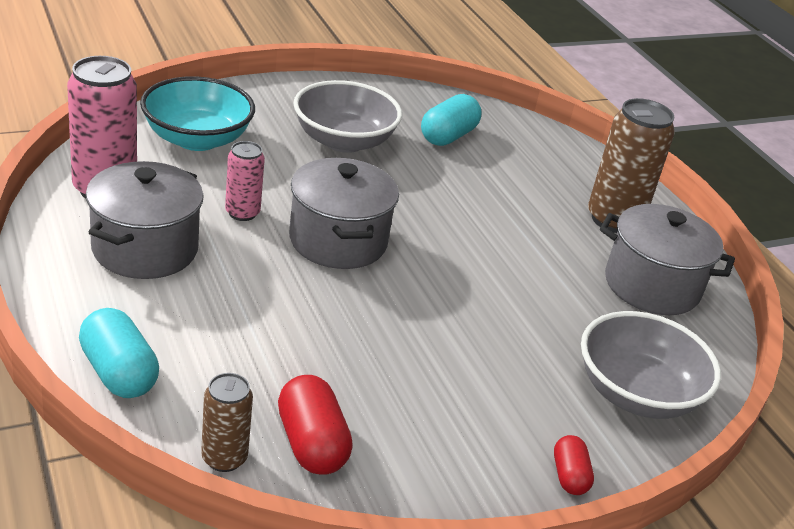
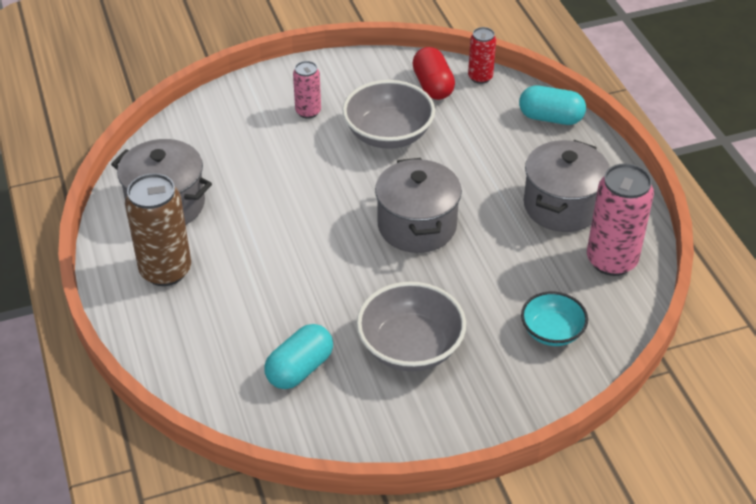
camera: 170 degrees left, 10 degrees up
turquoise capsule [79,308,159,398] -> turquoise capsule turned 45 degrees counterclockwise [519,86,586,125]
turquoise bowl [140,76,255,151] -> turquoise bowl [521,291,588,346], size x0.62
brown can [201,373,253,472] -> red can [468,27,496,84]
pink can [225,141,265,221] -> pink can moved to [293,61,321,119]
red capsule [554,435,594,495] -> none
grey bowl [581,311,721,419] -> grey bowl moved to [342,80,435,149]

